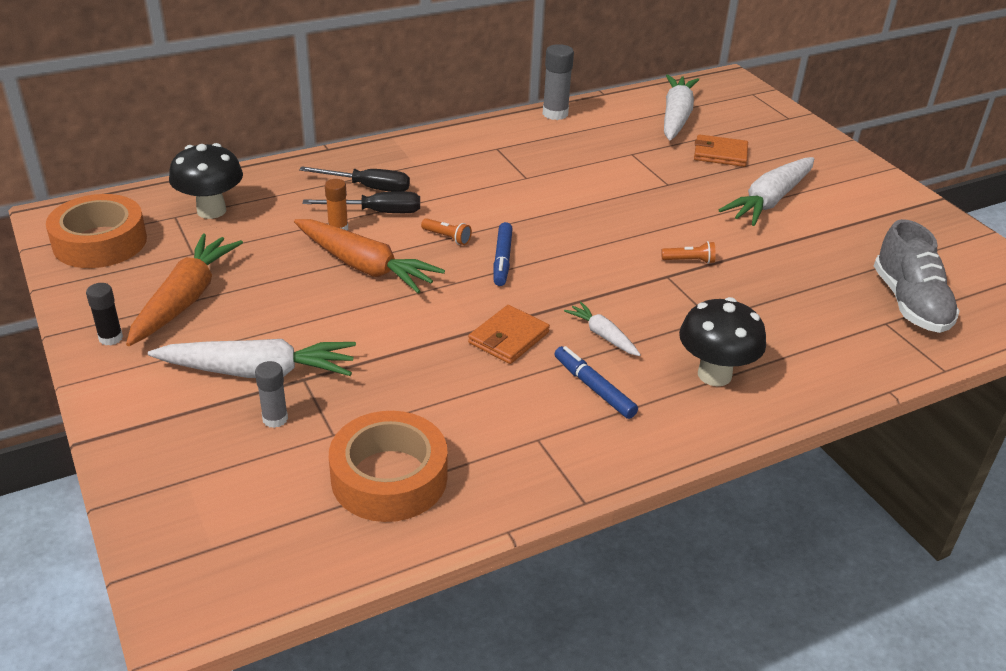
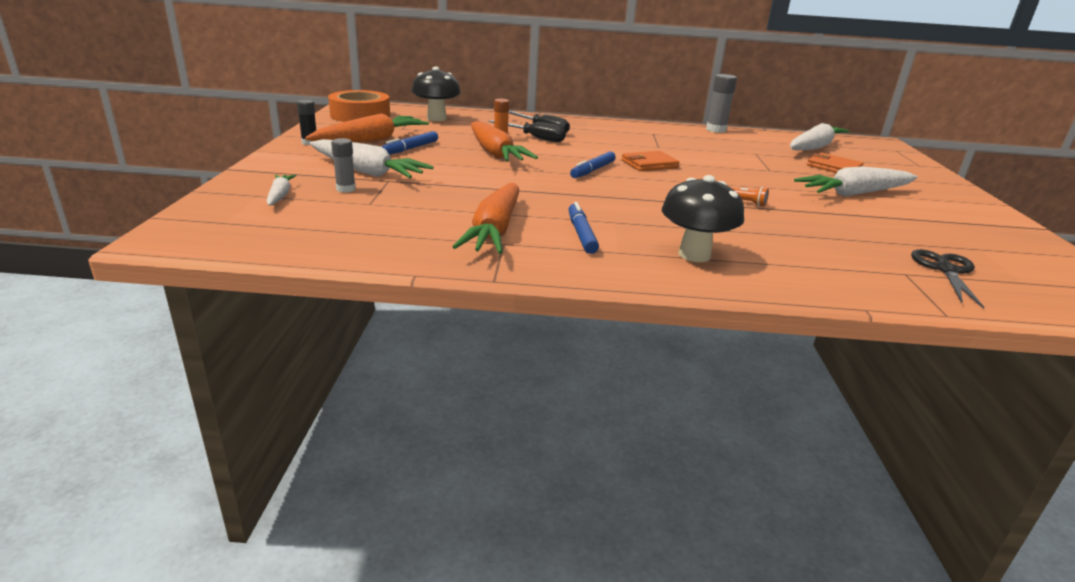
camera: 30 degrees right, 10 degrees down
orange tape [329,411,448,522] -> none
orange flashlight [421,218,472,245] -> none
orange wallet [468,305,550,364] -> orange wallet moved to [621,151,679,171]
white carrot [564,302,641,356] -> white carrot moved to [266,175,296,206]
grey shoe [874,219,960,333] -> black scissors [911,249,984,308]
none -> blue marker [382,131,438,155]
none -> orange carrot [452,183,519,254]

